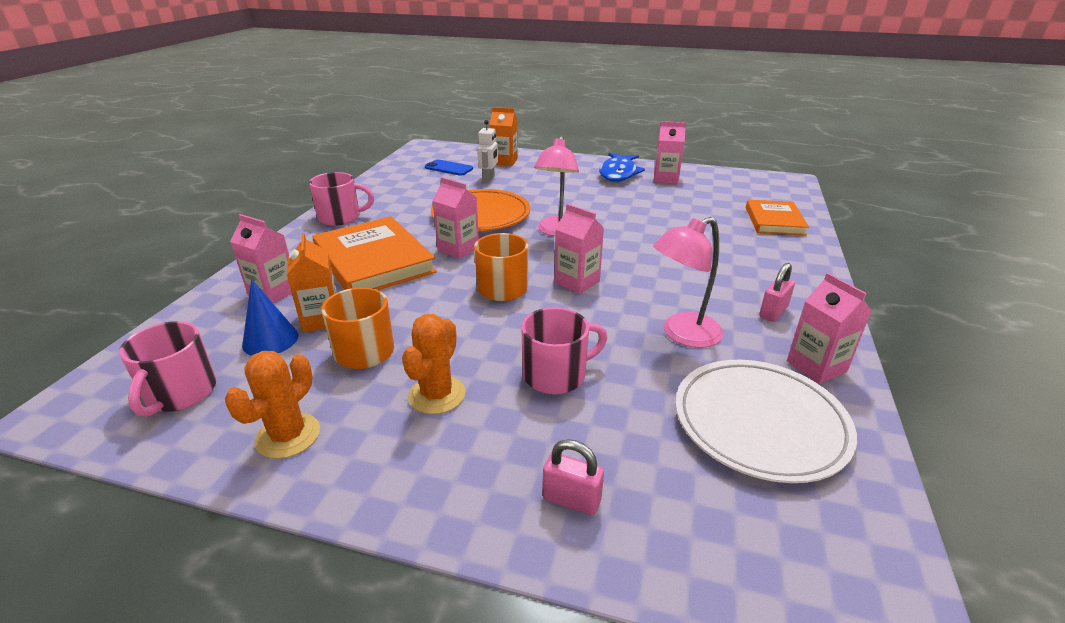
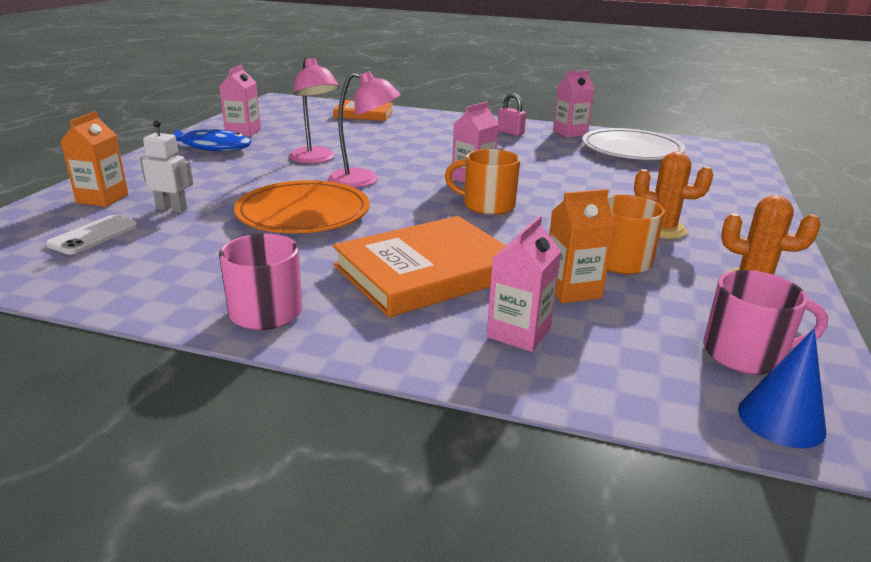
camera: 90 degrees left, 5 degrees down
blue cone [242,279,298,356] -> blue cone moved to [738,329,826,449]
blue phone [425,159,473,176] -> white phone [46,215,138,255]
pink carton [432,177,479,259] -> none
pink mug [521,307,608,394] -> none
pink padlock [543,439,604,515] -> none
pink lamp [653,217,724,348] -> pink lamp moved to [289,57,339,164]

